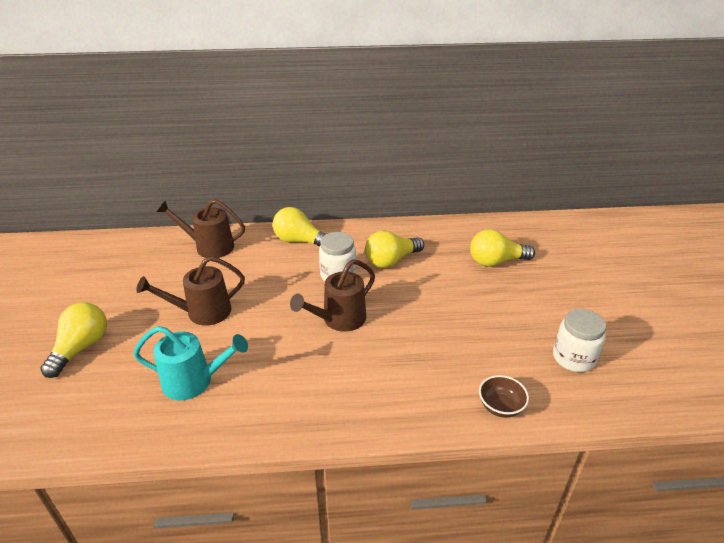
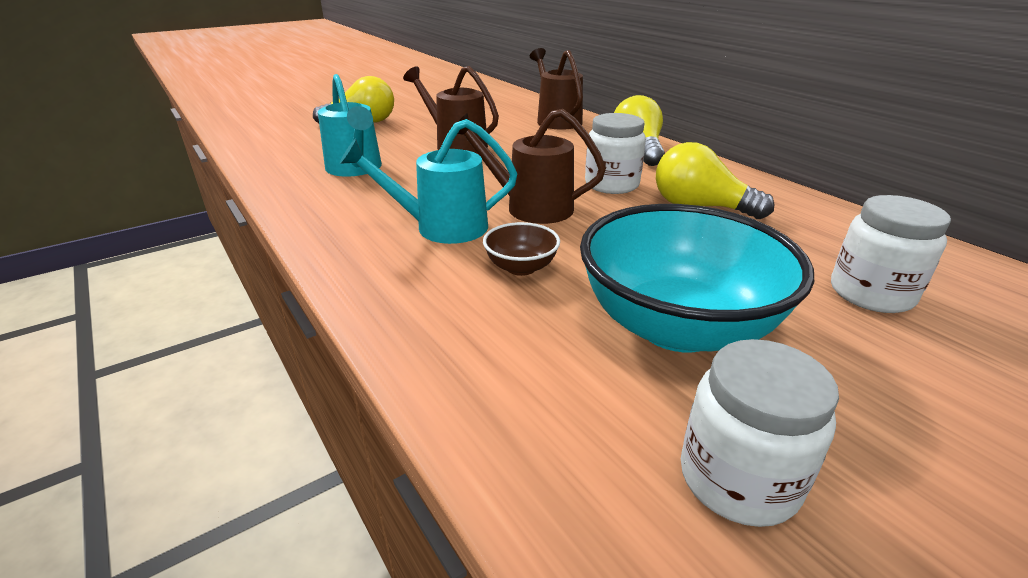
camera: 60 degrees right, 5 degrees down
yellow light bulb [470,229,535,267] -> white jar [831,195,951,313]
brown bowl [479,375,529,418] -> brown bowl moved to [483,222,560,276]
none -> turquoise watering can [340,119,517,244]
none -> turquoise bowl [580,204,814,352]

